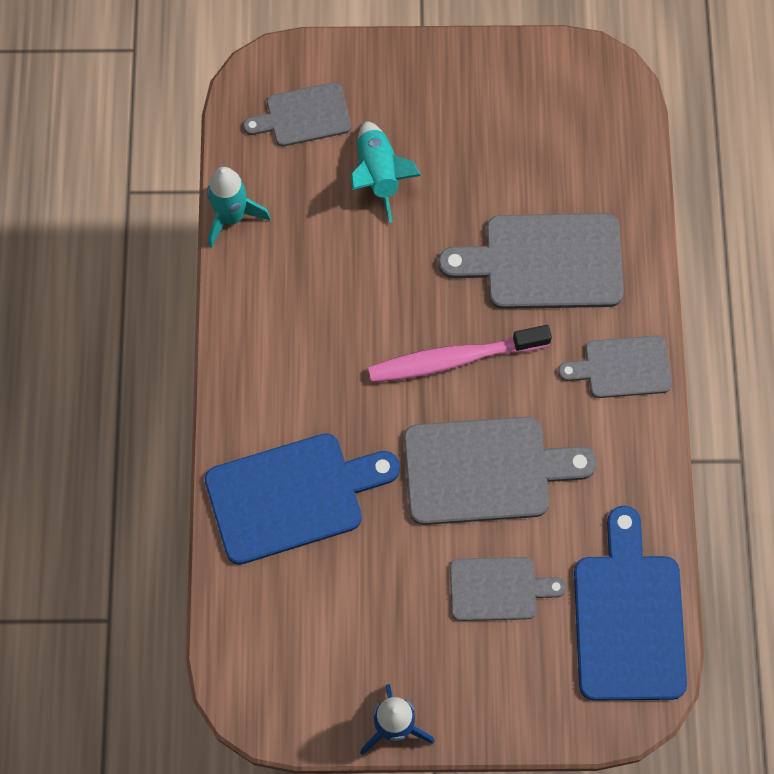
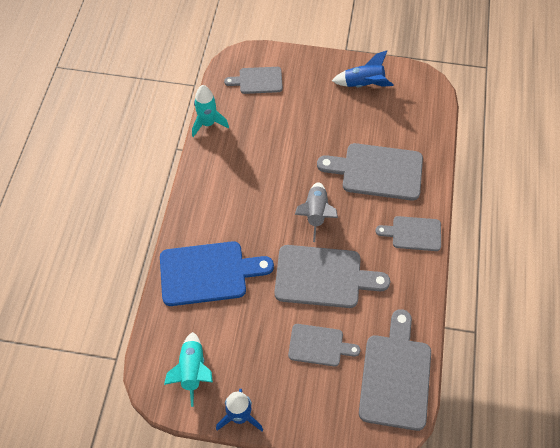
camera: 10 degrees right, 10 degrees down
turquoise rocket [351,121,421,223] -> turquoise rocket moved to [164,332,213,407]
pink toothbrush [368,325,552,383] -> grey rocket [295,182,338,242]
blue cutting board [574,506,687,701] -> grey cutting board [359,309,431,431]
none -> blue rocket [332,50,394,87]

